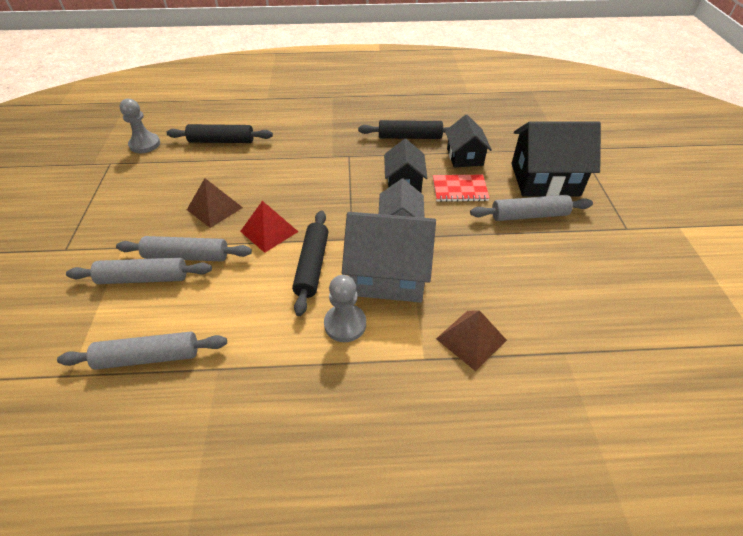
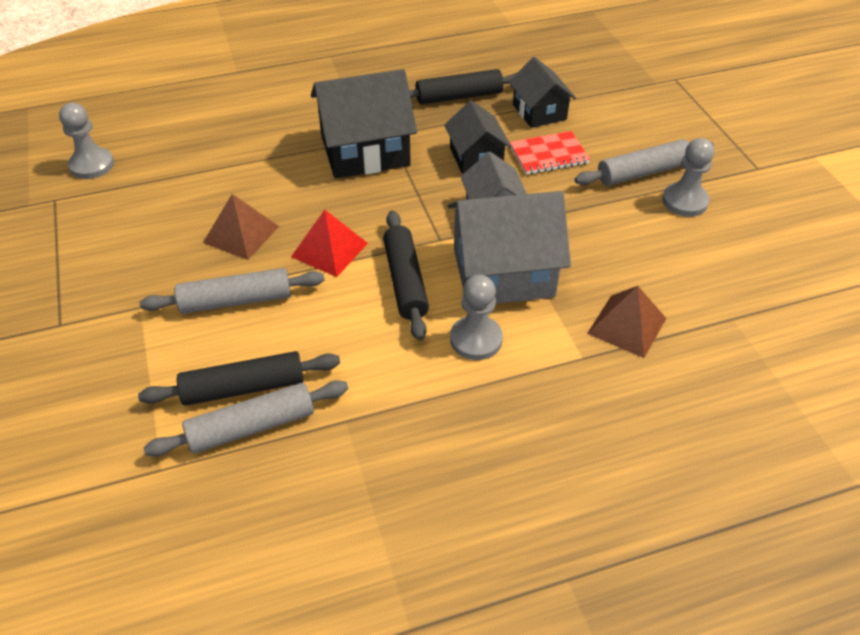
camera: 15 degrees left, 0 degrees up
grey rolling pin [66,258,212,284] -> none
black rolling pin [167,124,273,143] -> black rolling pin moved to [138,351,340,406]
black house [511,121,601,197] -> black house moved to [311,69,417,179]
none -> grey pawn [662,138,714,217]

